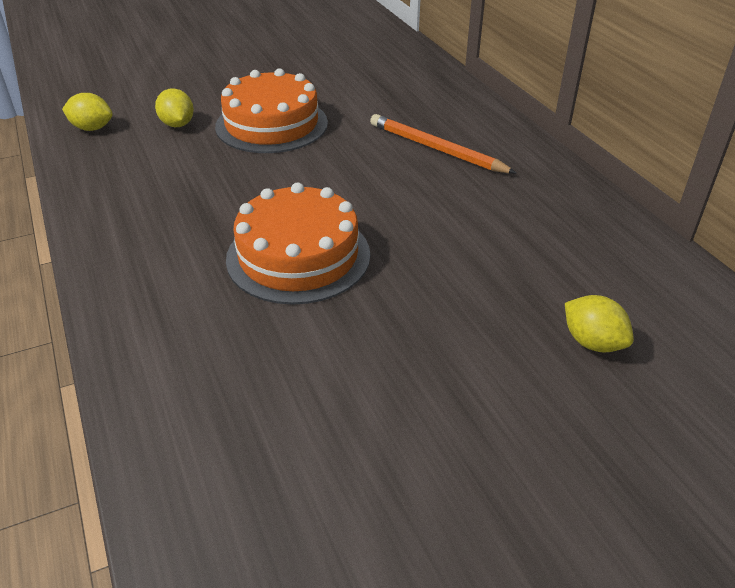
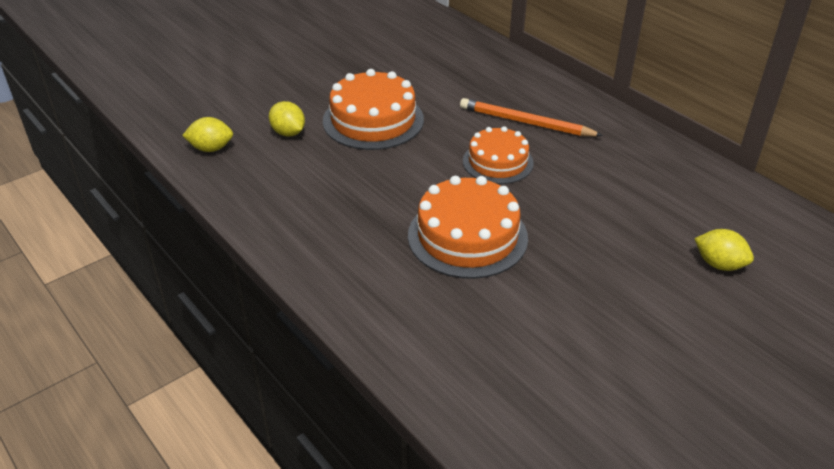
camera: 15 degrees left, 0 degrees up
none -> orange cake [463,126,534,184]

